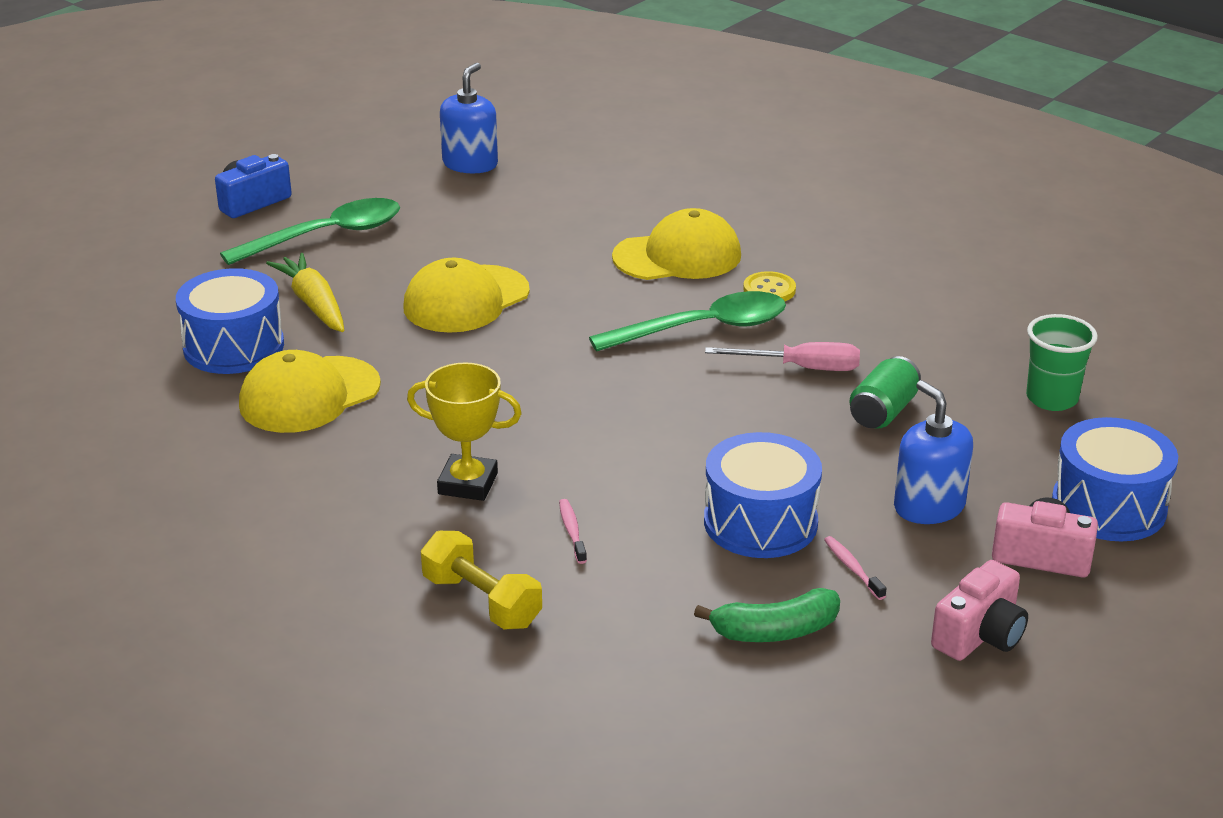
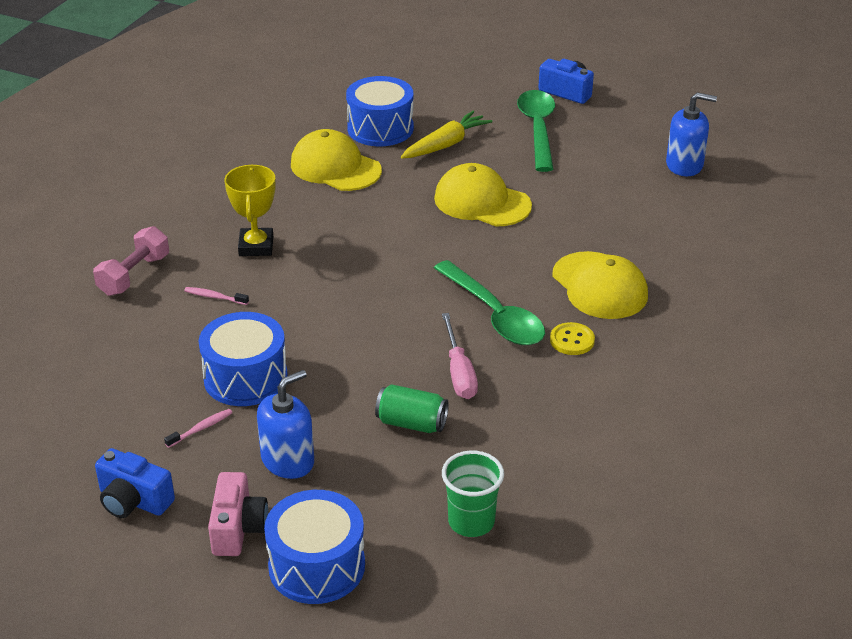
camera: 75 degrees right, 5 degrees up
green spoon [220,198,400,265] -> green spoon turned 135 degrees counterclockwise [517,90,555,172]
yellow dumbbell [421,531,542,629] -> pink dumbbell [93,226,169,296]
pink toothbrush [559,499,587,564] -> pink toothbrush turned 135 degrees counterclockwise [184,287,249,305]
green banana [694,588,840,642] -> none
pink camera [931,560,1028,661] -> blue camera [95,448,175,518]

